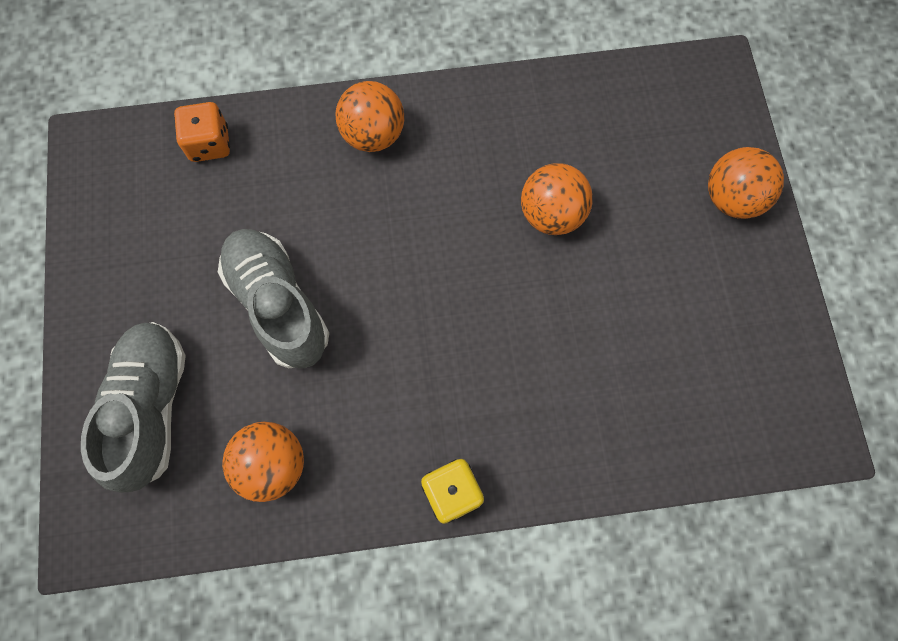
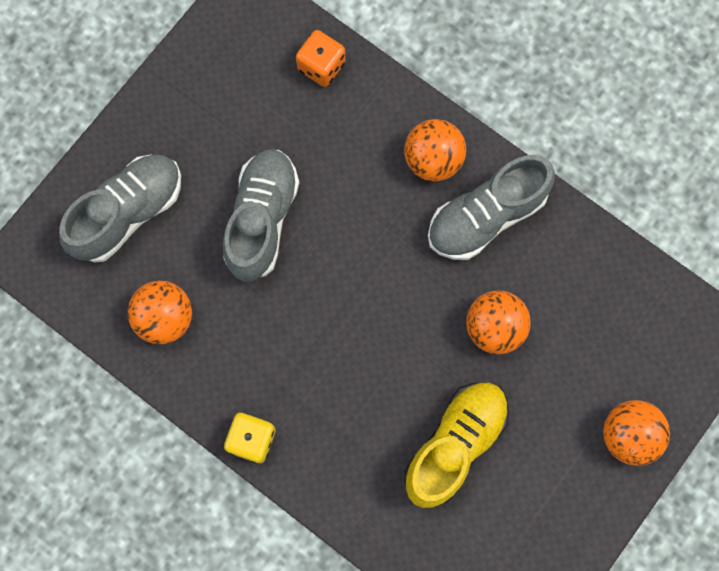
camera: 45 degrees right, 5 degrees up
none -> yellow shoe [404,382,509,508]
none -> grey shoe [428,155,555,260]

